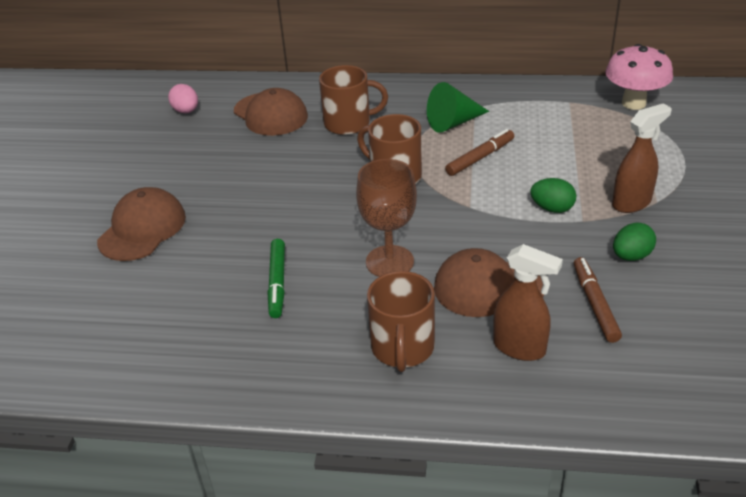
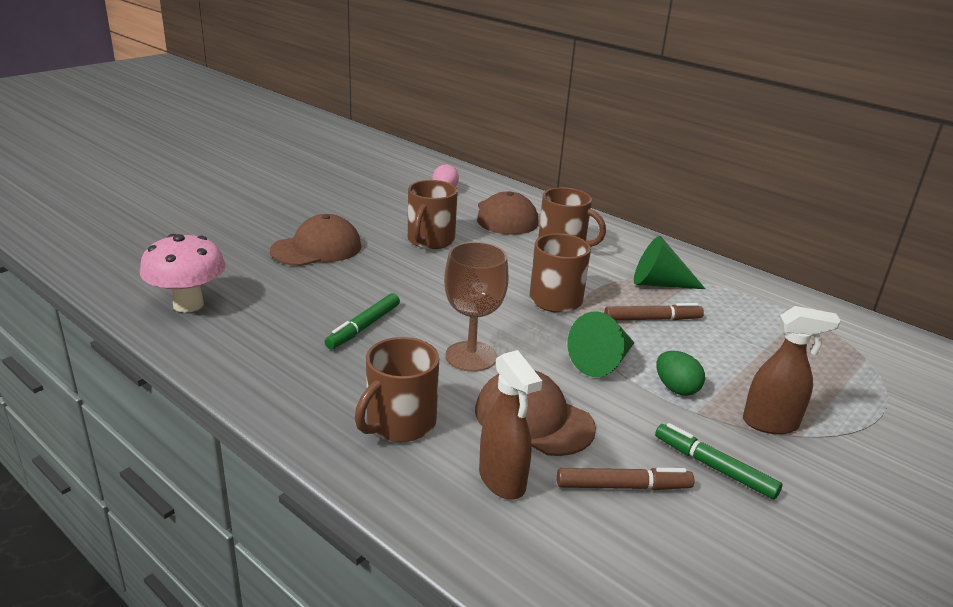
camera: 30 degrees right, 10 degrees down
brown marker [574,257,622,343] -> brown marker turned 60 degrees clockwise [557,468,694,490]
pink mushroom [605,44,673,110] -> pink mushroom moved to [140,234,226,313]
green egg [613,222,656,261] -> green marker [655,423,782,499]
none -> brown mug [408,180,458,249]
none -> green cone [567,311,635,377]

